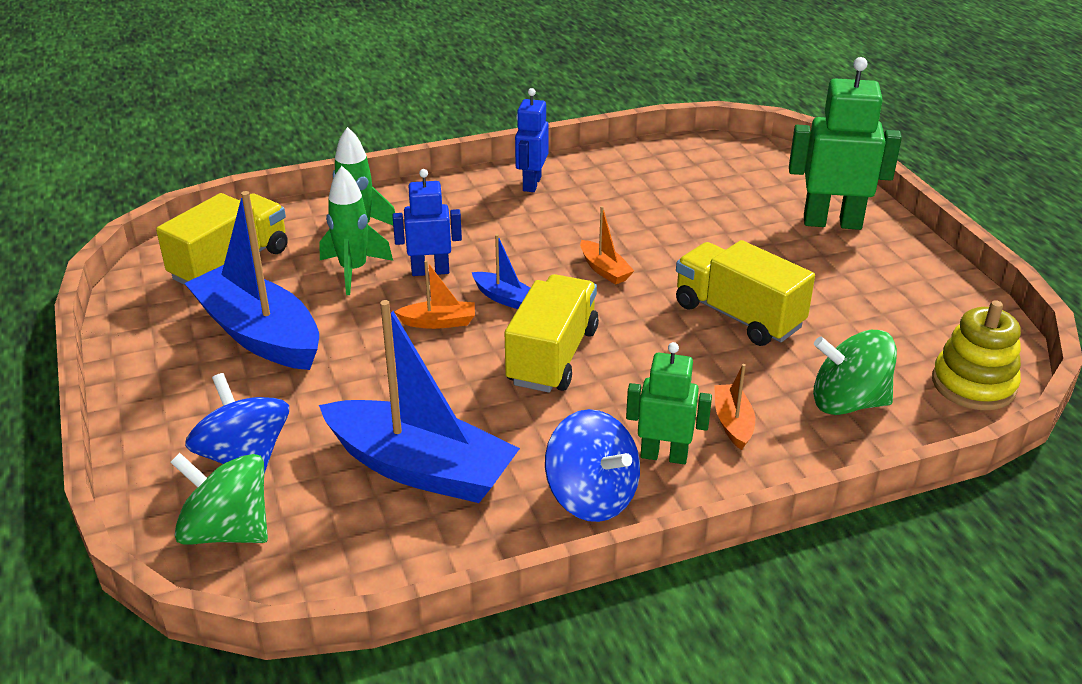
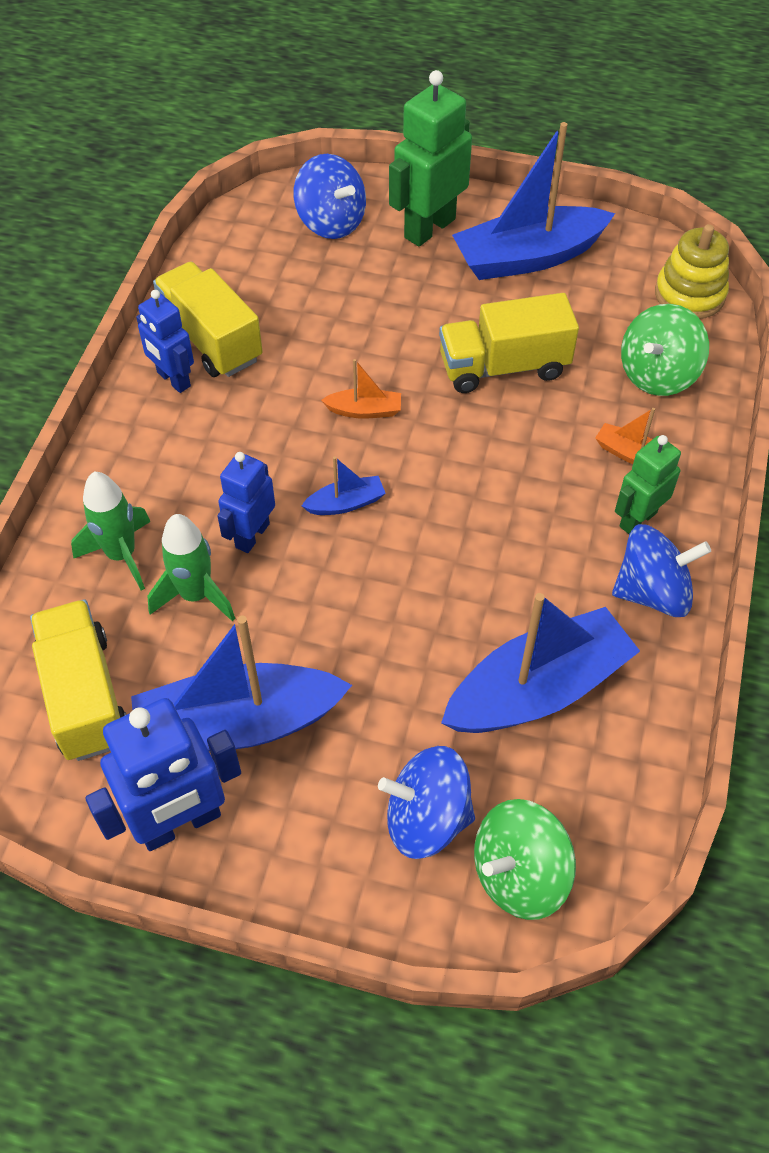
camera: 55 degrees left, 20 degrees up
orange boat [394,260,475,329] -> none
yellow truck [505,274,599,393] -> yellow truck moved to [153,262,263,377]
none -> blue robot [85,698,241,851]
none -> blue spinning top [293,154,366,239]
none -> blue boat [452,122,615,280]

